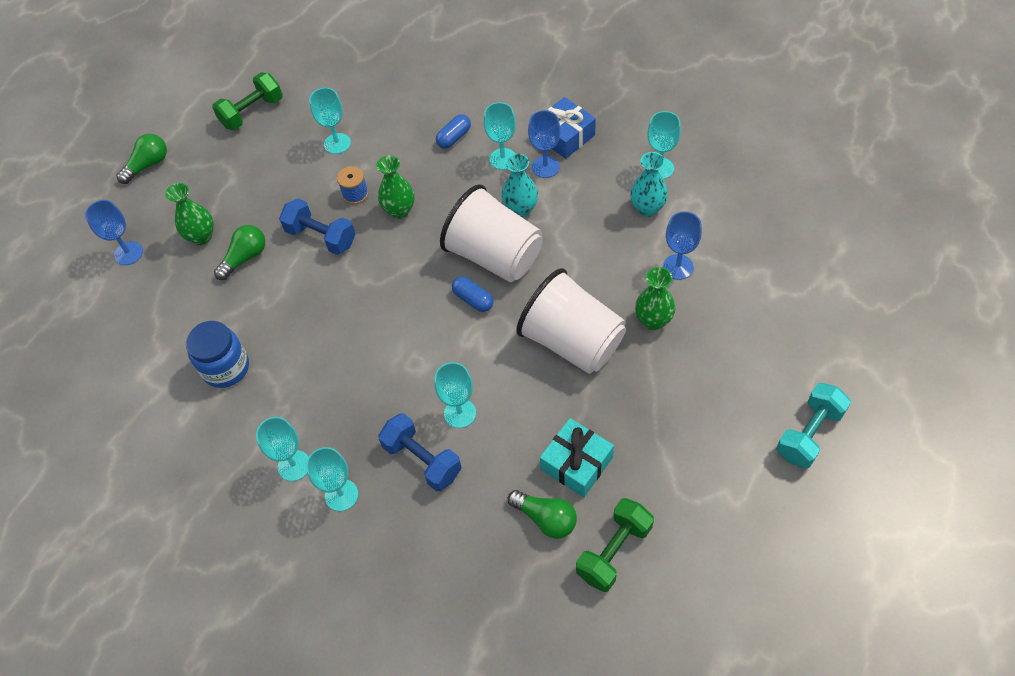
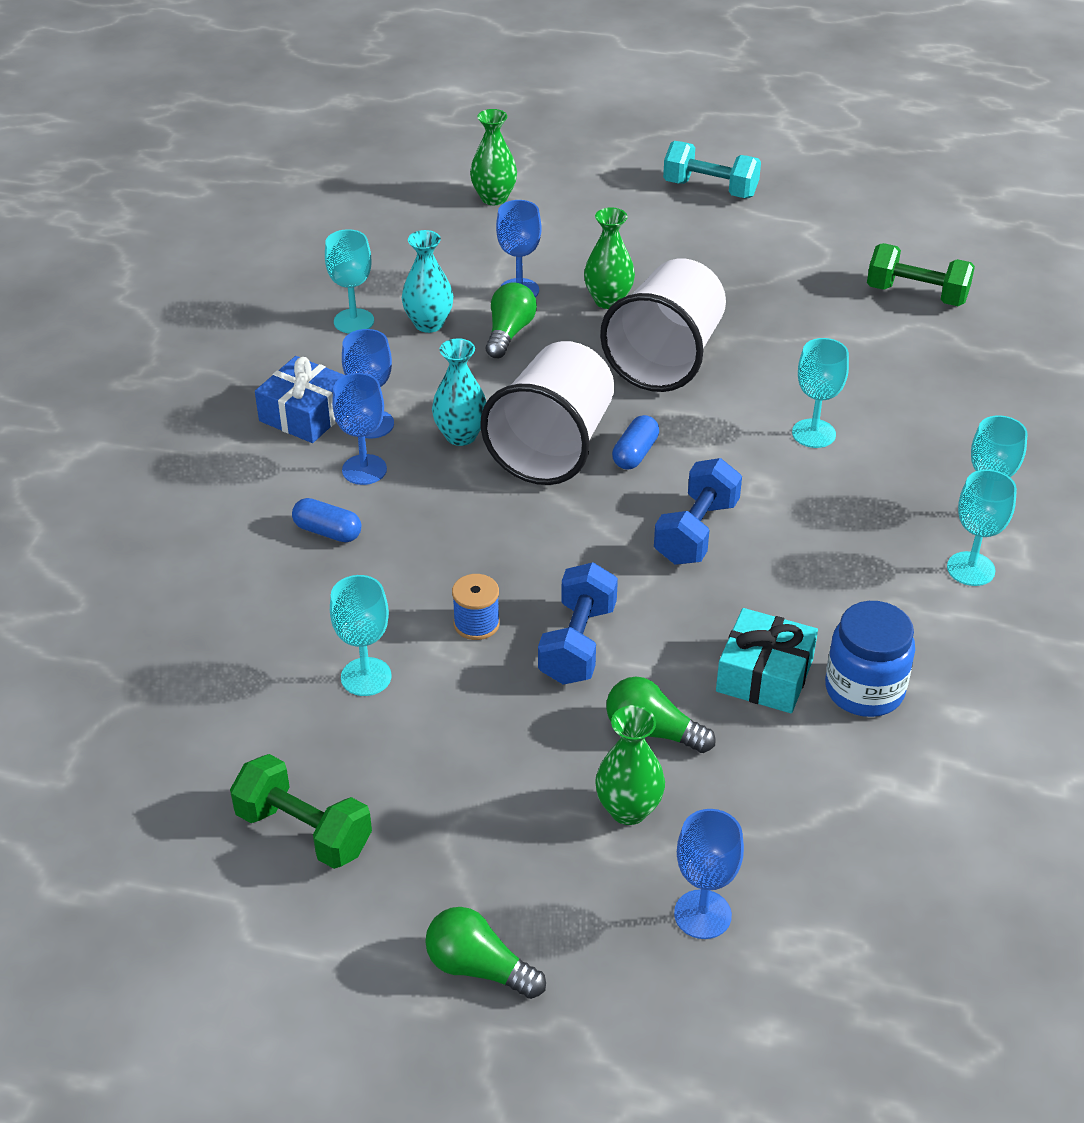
camera: 110 degrees left, 15 degrees down
green vase [377,155,414,219] -> green vase moved to [470,109,517,205]
blue dumbbell [378,413,462,491] -> blue dumbbell moved to [654,458,742,565]
turquoise goblet [484,102,516,170] -> blue goblet [332,373,387,485]
green light bulb [508,490,577,539] -> green light bulb moved to [486,282,537,358]
turquoise gift [540,418,614,497] -> turquoise gift moved to [716,608,818,713]

